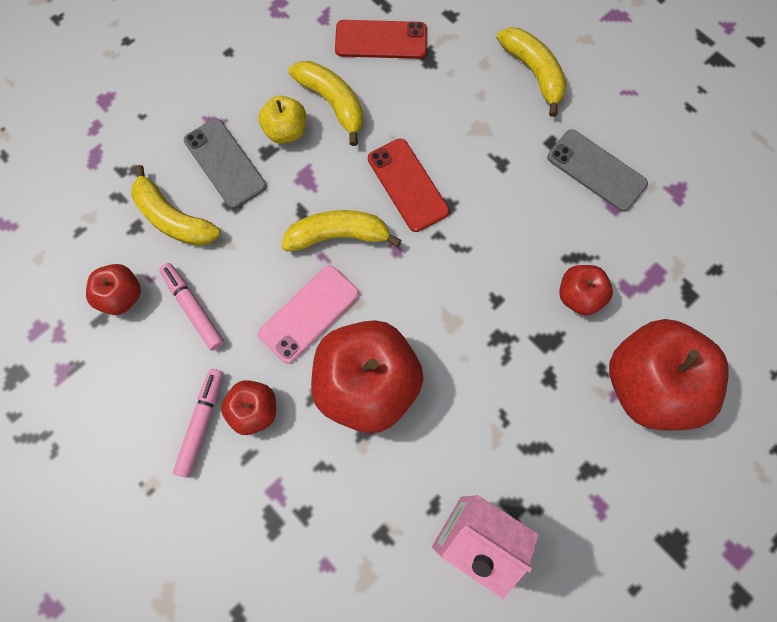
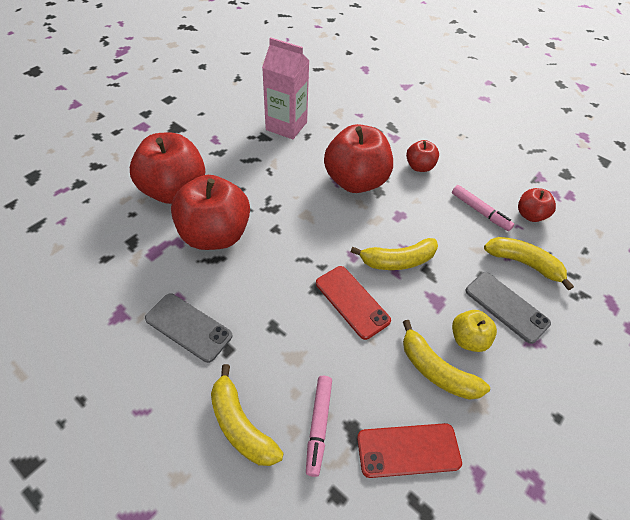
camera: 170 degrees right, 20 degrees down
pink marker [173,369,223,478] -> pink marker moved to [306,376,332,477]
pink phone [258,265,359,364] -> none
red apple [559,265,613,316] -> red apple [171,175,250,250], size x2.01

